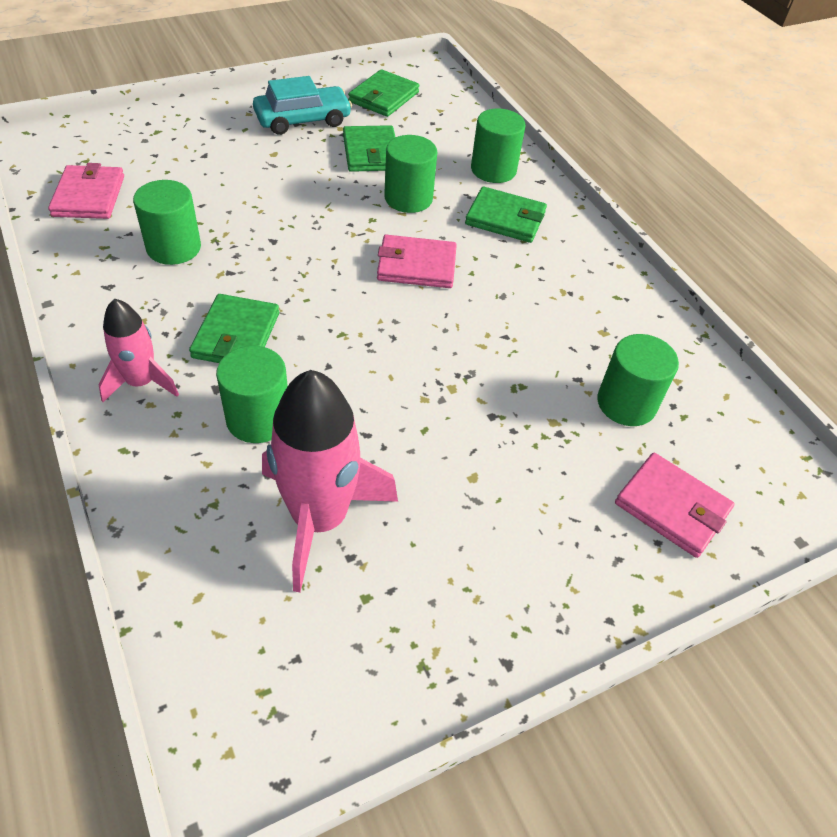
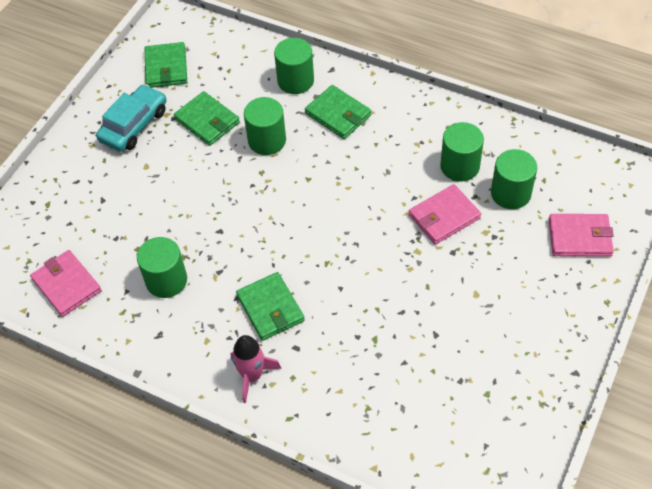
camera: 30 degrees left, 5 degrees up
green cylinder [216,346,288,443] -> green cylinder moved to [440,122,484,182]
pink rocket [262,370,398,593] -> none
pink wallet [377,235,457,288] -> pink wallet moved to [409,184,481,245]
green wallet [465,186,547,243] -> green wallet turned 60 degrees clockwise [305,85,371,139]

